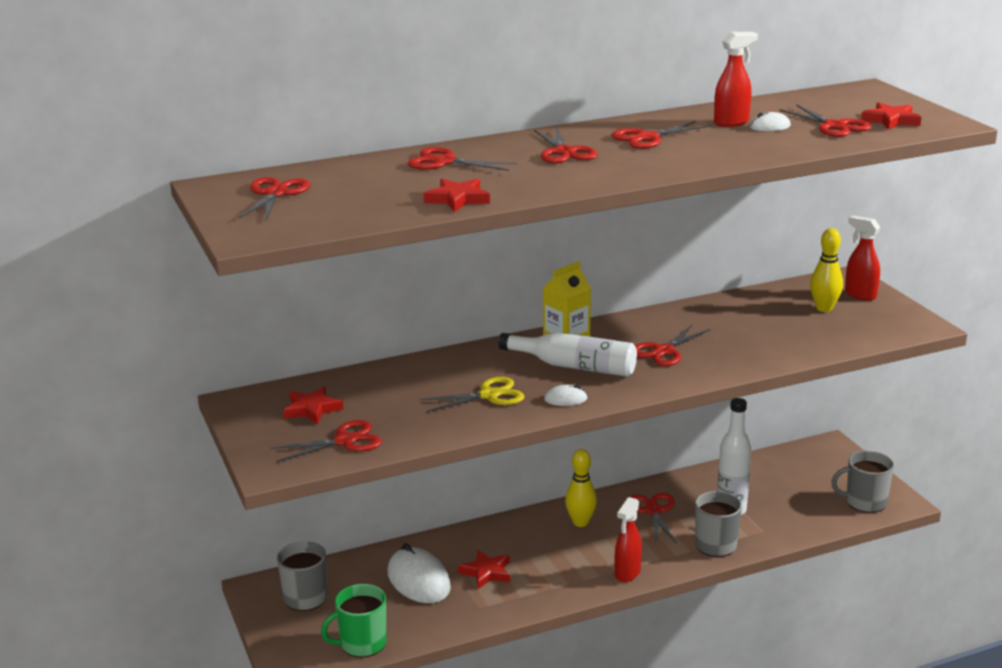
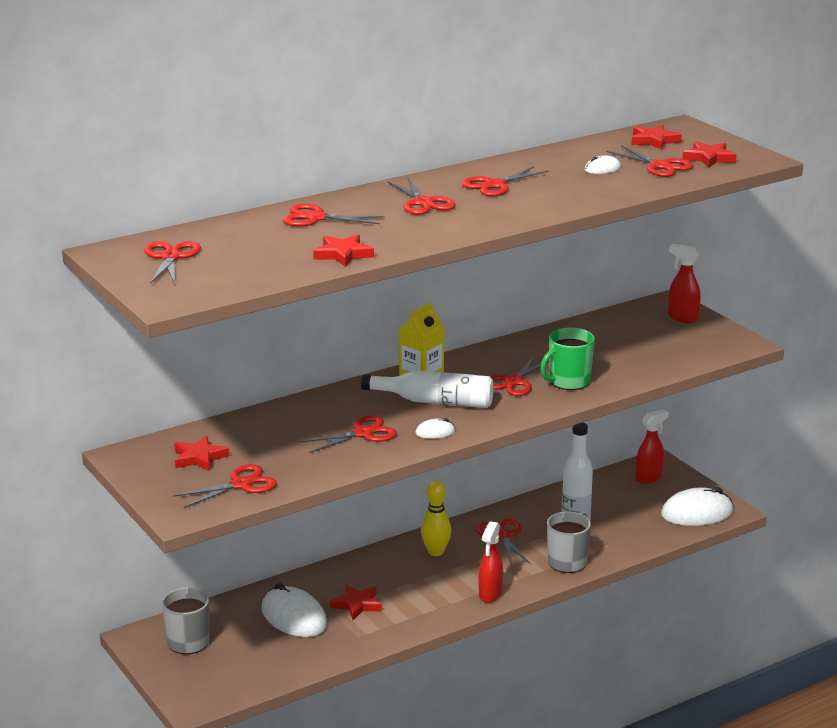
camera: 10 degrees left, 0 degrees up
green mug [321,584,386,657] -> green mug moved to [540,328,595,390]
yellow scissors [419,377,524,412] -> red scissors [299,415,397,453]
red spray bottle [714,32,758,127] -> red spray bottle moved to [636,409,669,484]
yellow bowling pin [810,228,843,312] -> none
grey mug [831,450,894,513] -> white mouse [661,487,733,526]
none -> red star [632,125,682,150]

